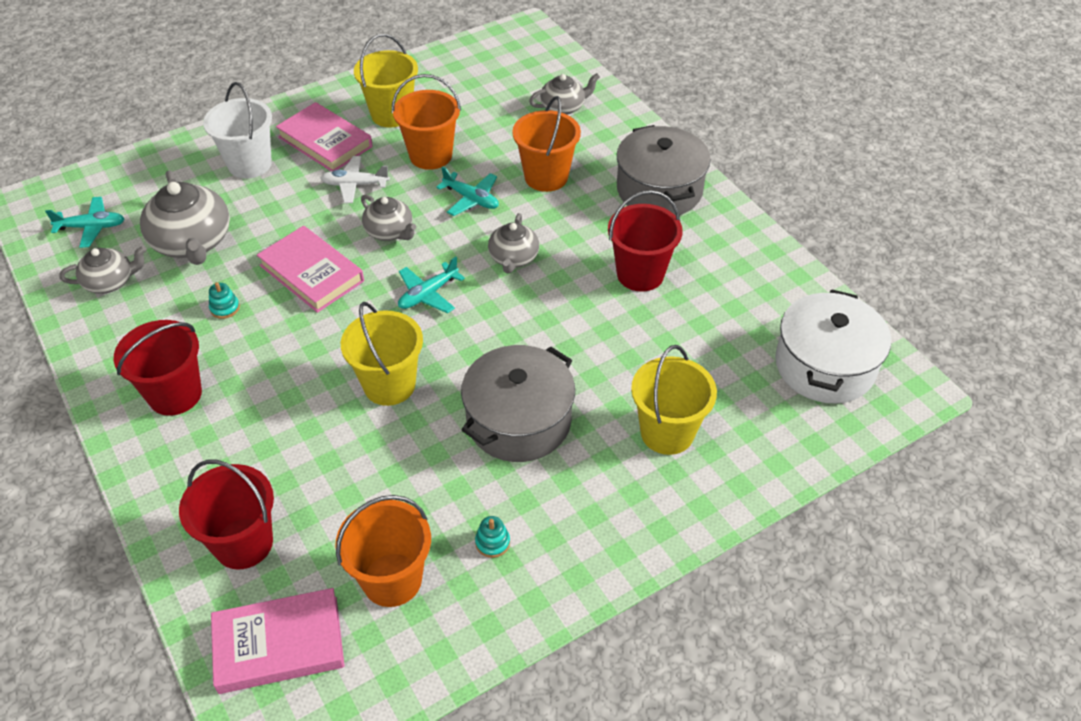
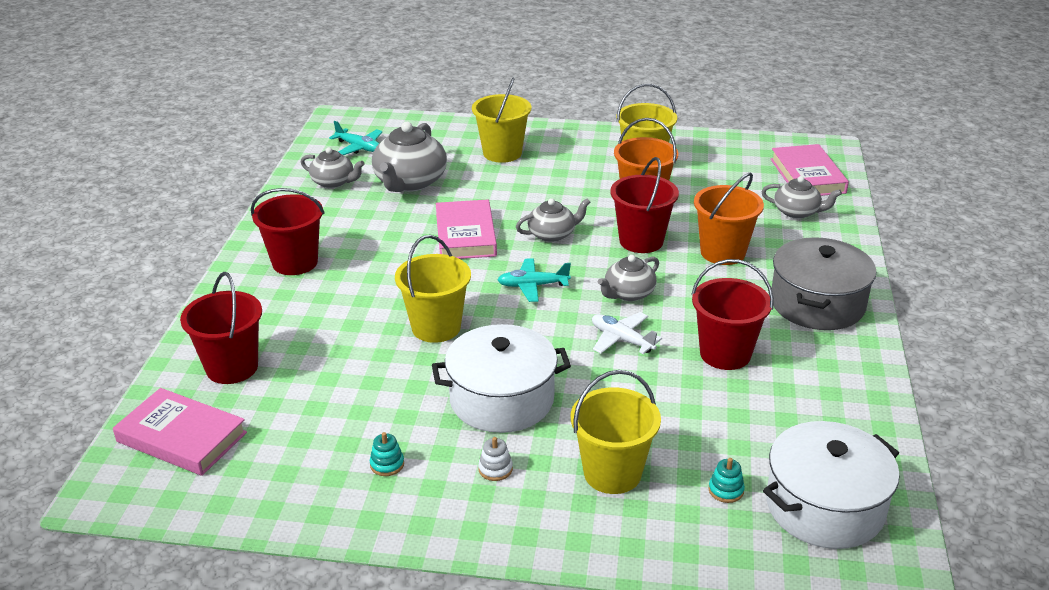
camera: 40 degrees right, 15 degrees down
white bucket [203,82,272,179] -> yellow bucket [472,78,531,163]
turquoise stacking toy [209,282,240,319] -> turquoise stacking toy moved to [709,458,745,503]
pink book [276,102,373,171] -> pink book moved to [771,144,849,196]
white plane [321,156,390,203] -> white plane moved to [592,312,662,354]
orange bucket [335,495,431,607] -> none
grey teapot [361,195,416,241] -> grey teapot turned 105 degrees counterclockwise [516,198,591,242]
turquoise plane [436,166,499,216] -> red bucket [610,157,679,253]
grey pot [461,345,575,462] -> white pot [432,324,571,433]
none -> white stacking toy [478,437,513,481]

